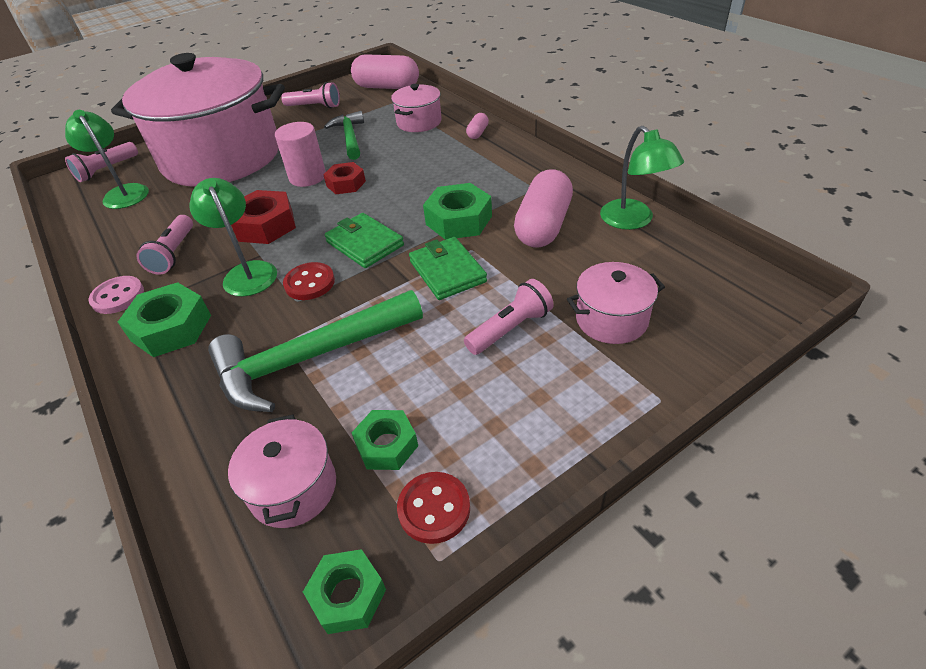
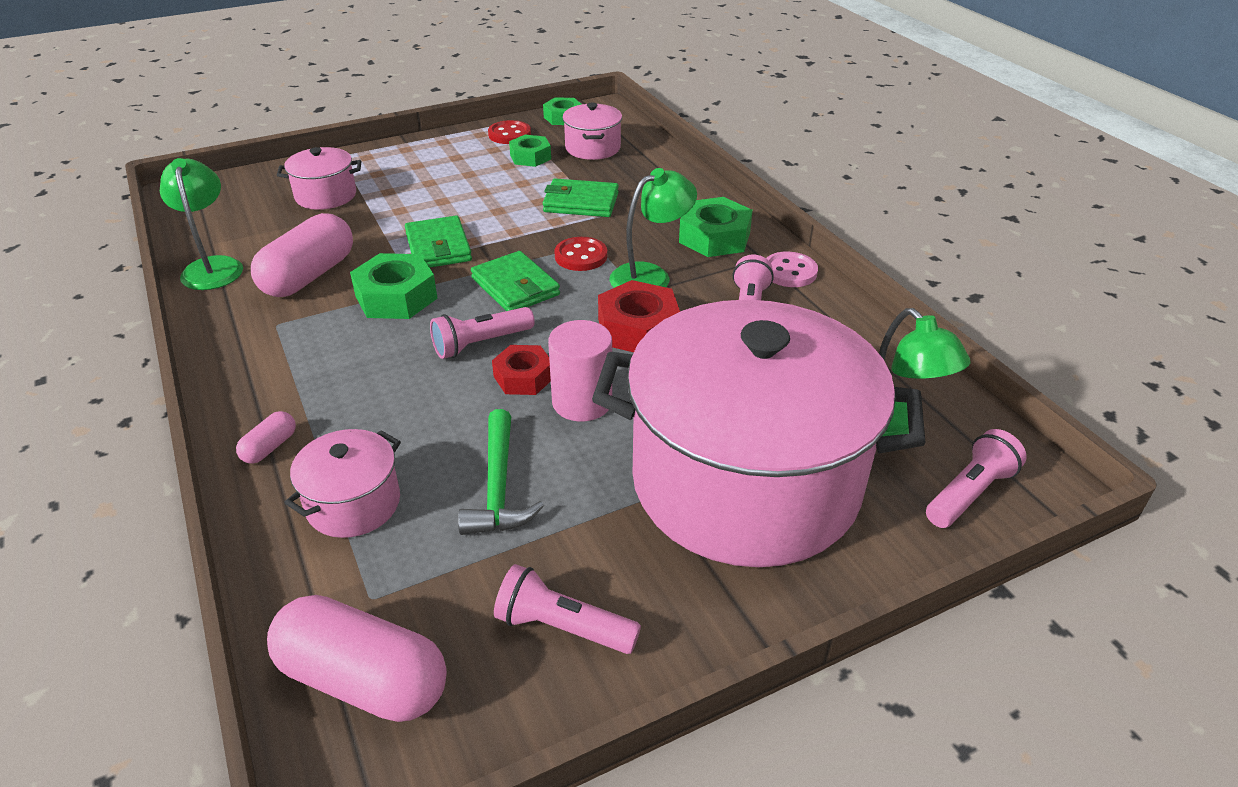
camera: 175 degrees left, 5 degrees down
green lamp [190,178,277,297] -> green lamp turned 105 degrees counterclockwise [609,168,697,288]
green hammer [208,290,423,412] -> green wallet [543,178,619,217]
pink flashlight [464,279,554,355] -> pink flashlight moved to [430,307,535,359]

